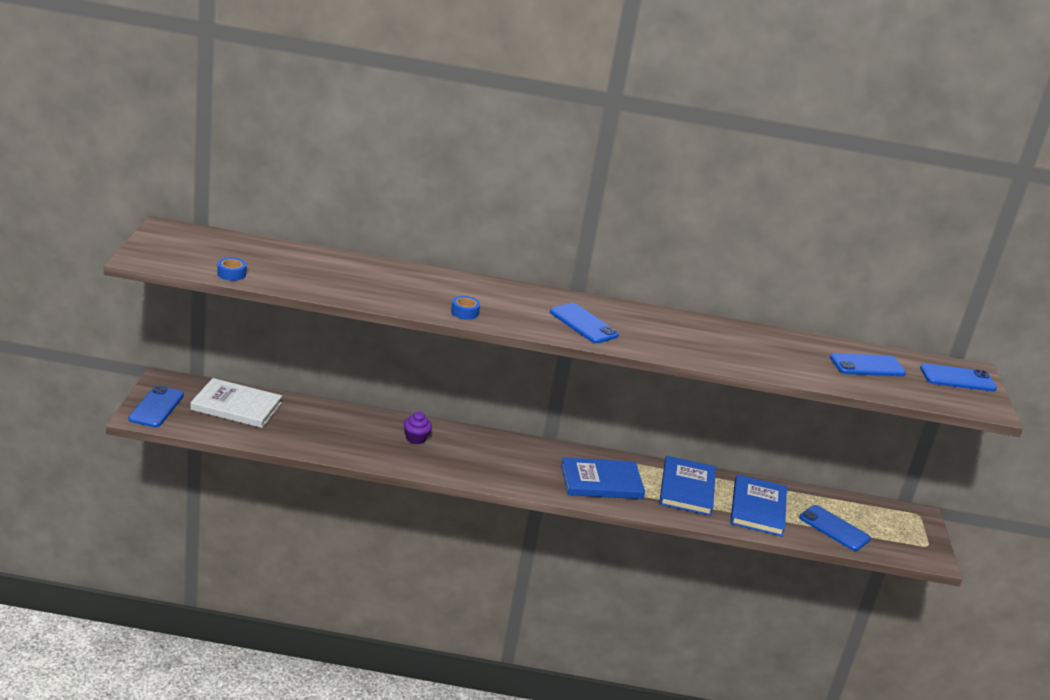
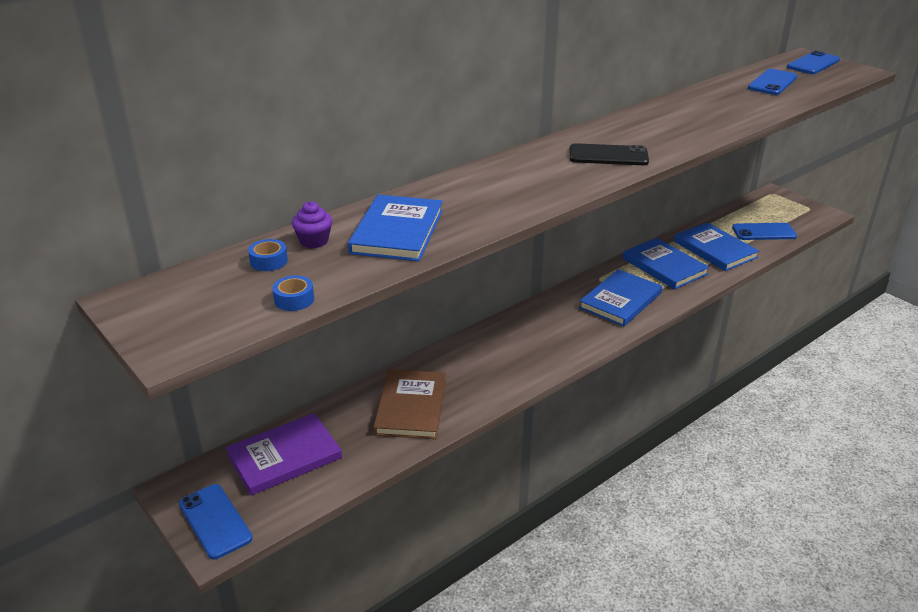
camera: 40 degrees left, 5 degrees up
white book [190,378,282,428] -> purple book [226,413,342,495]
purple cupcake [403,411,432,444] -> purple cupcake moved to [292,201,332,248]
blue tape [451,296,480,320] -> blue tape moved to [248,239,288,271]
blue phone [550,303,619,343] -> black phone [570,143,649,165]
none -> blue book [348,195,443,261]
none -> brown book [373,369,446,439]

